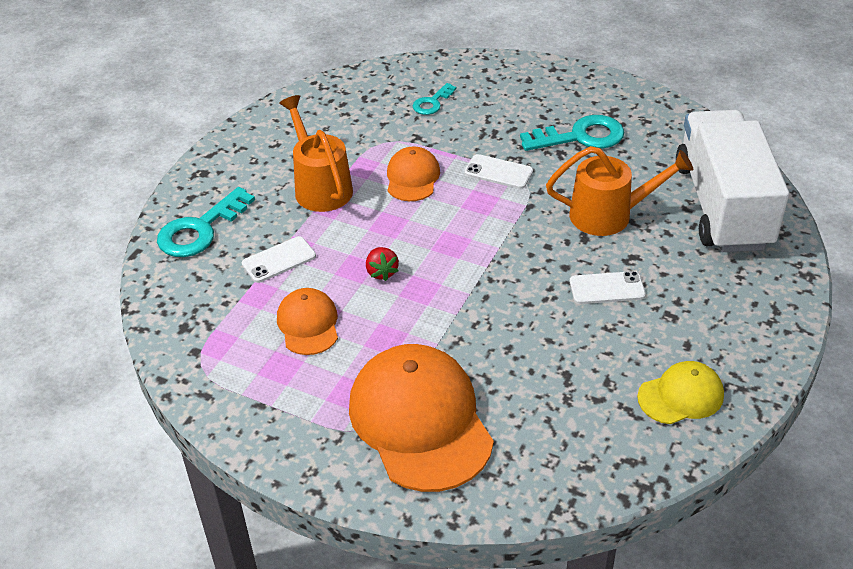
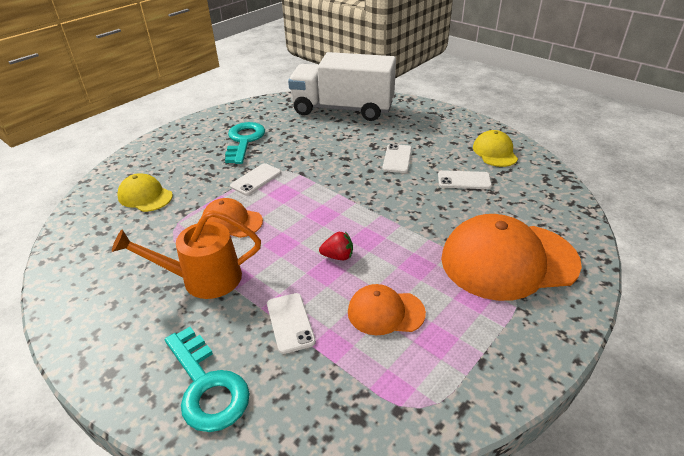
camera: 75 degrees left, 5 degrees down
turquoise key [413,83,456,115] -> yellow cap [117,173,173,212]
orange watering can [546,146,693,236] -> none
none -> white phone [438,170,492,189]

